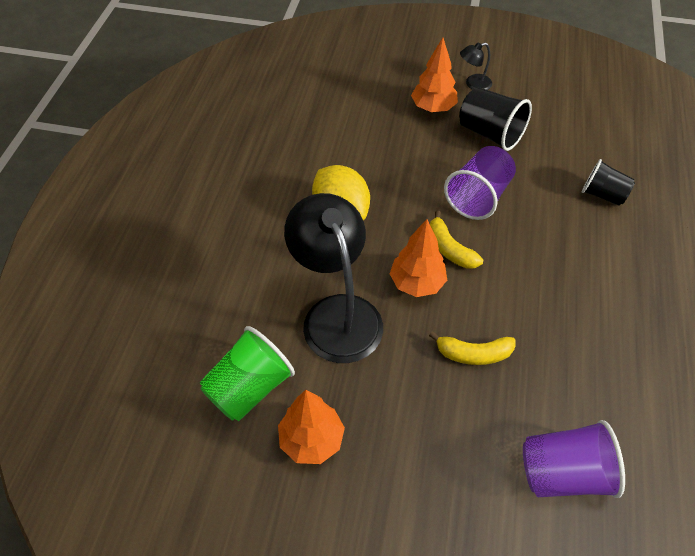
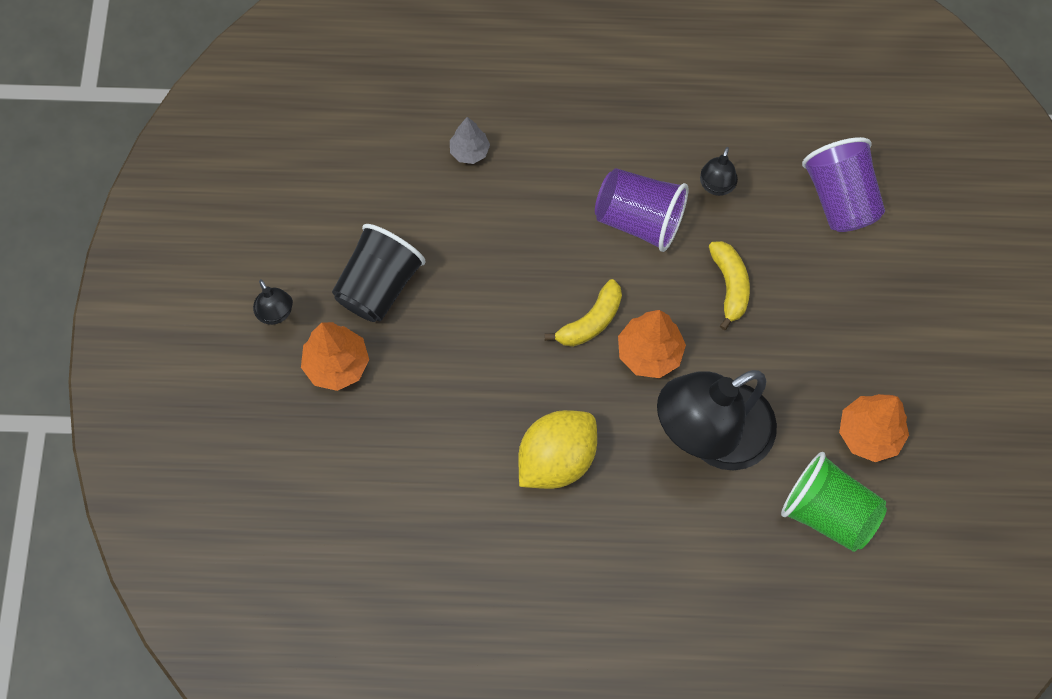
camera: 100 degrees left, 15 degrees up
purple cup [444,146,516,220] -> purple cup moved to [595,168,688,252]
black cup [582,159,635,206] -> grey tree [450,117,490,164]
none -> black lamp [700,147,738,196]

